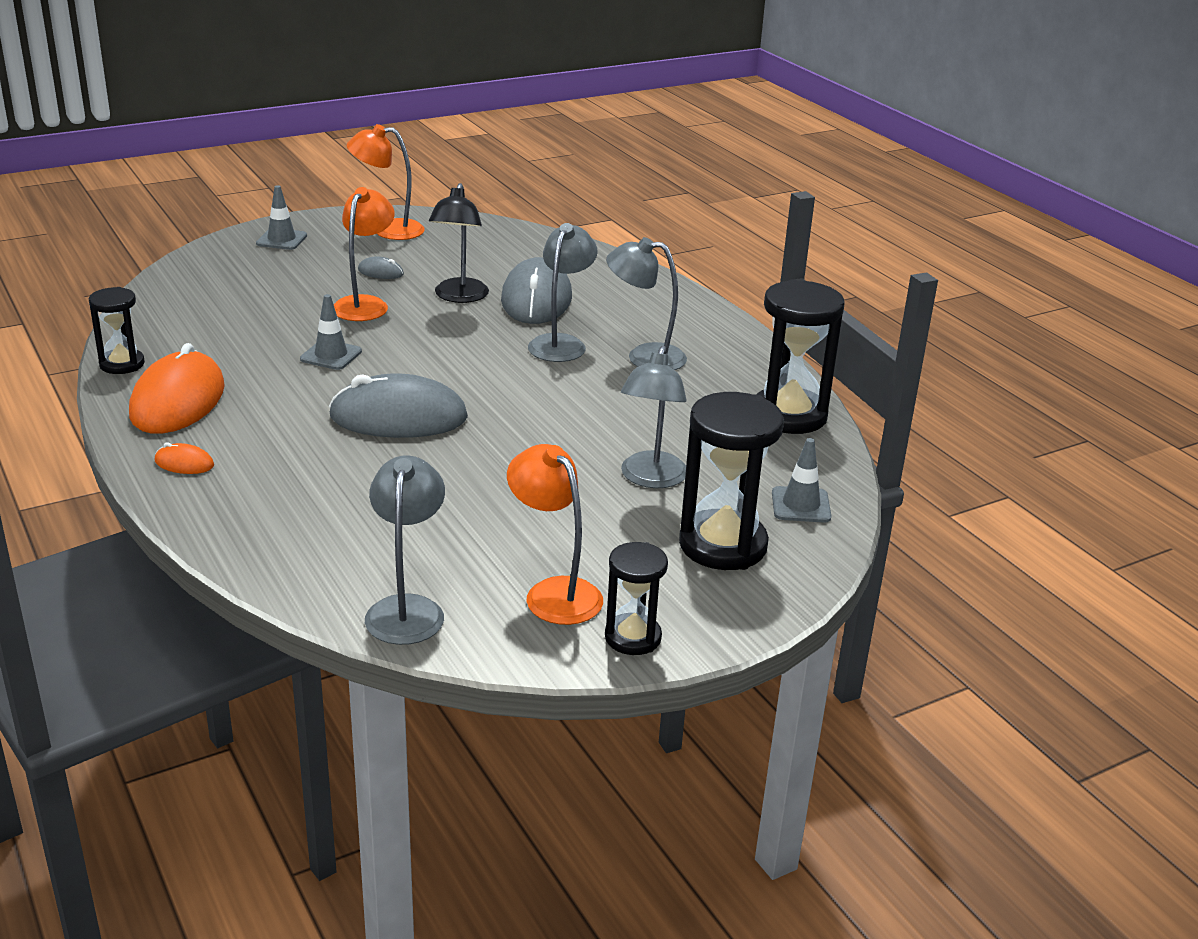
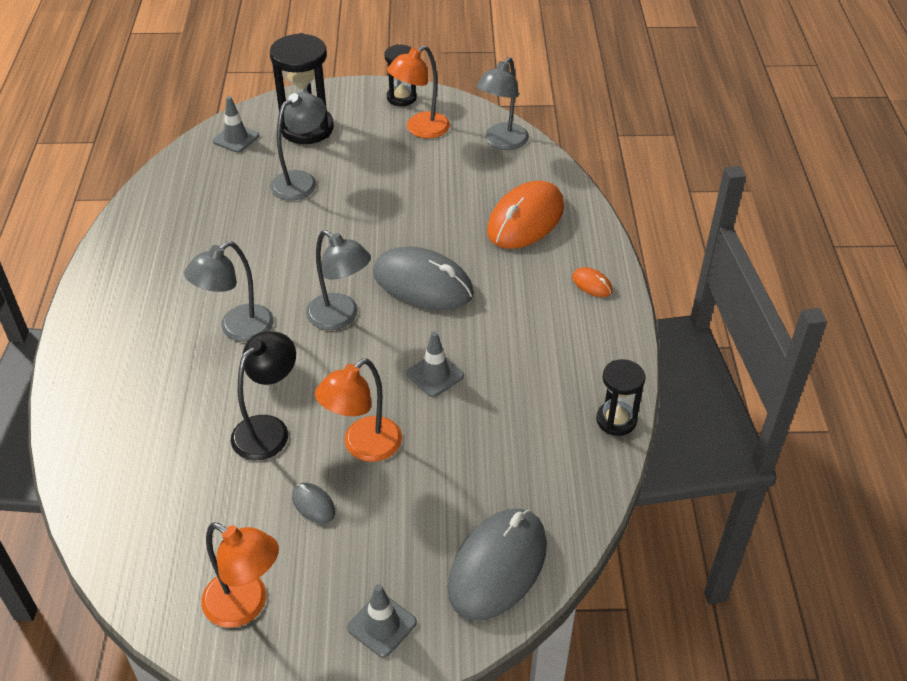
camera: 150 degrees left, 15 degrees up
orange mouse [129,343,225,434] -> orange mouse moved to [487,181,564,249]
grey mouse [501,257,572,324] -> grey mouse moved to [448,508,547,620]
orange lamp [507,444,603,625] -> orange lamp turned 60 degrees clockwise [387,46,450,138]
grey lamp [606,237,687,370] -> grey lamp moved to [306,230,371,330]
black hourglass [757,279,845,434] -> none

